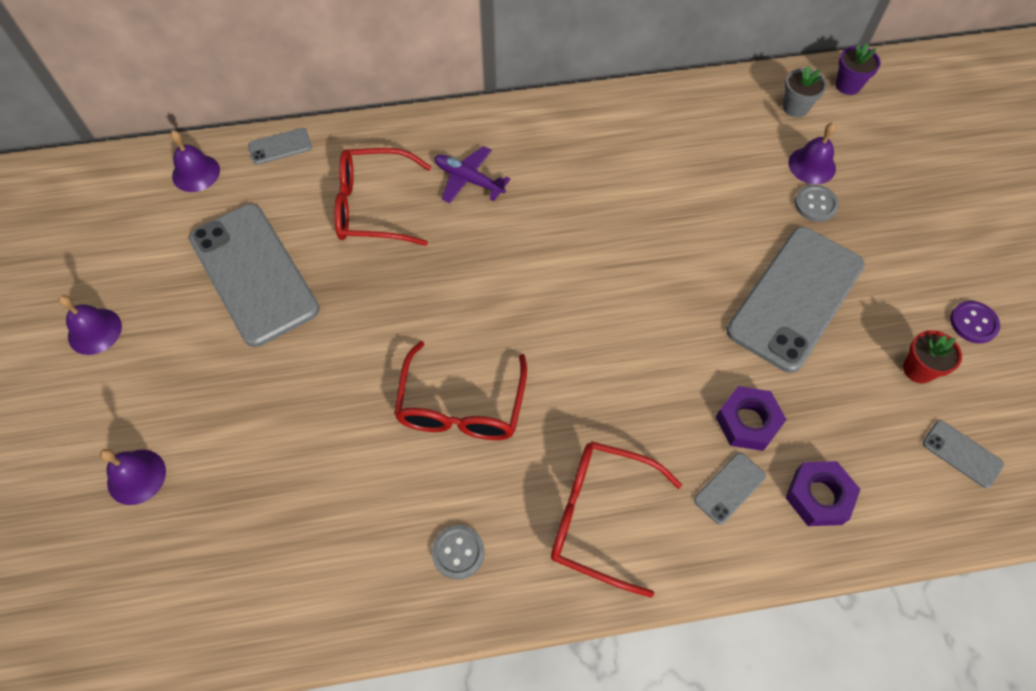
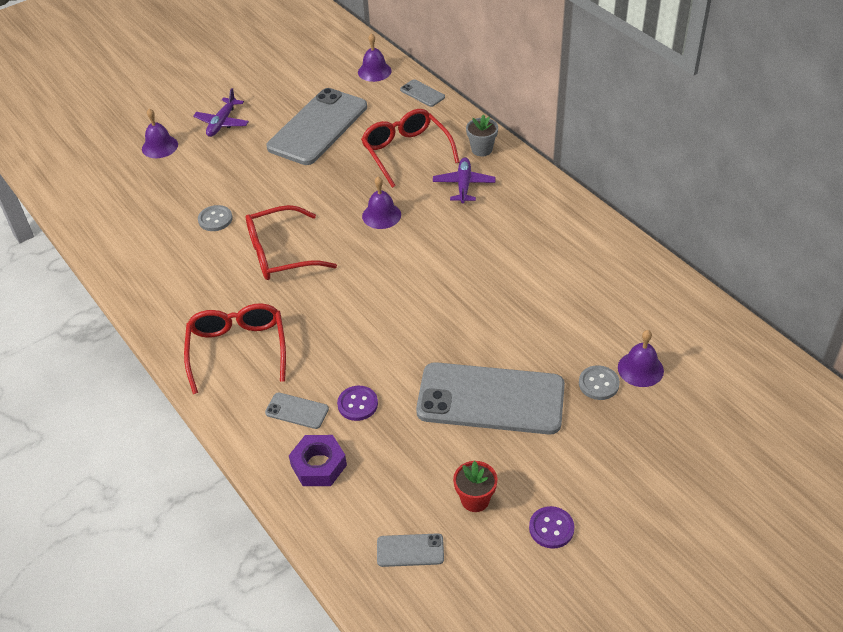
camera: 65 degrees right, 15 degrees down
purple bell [58,295,122,355] -> purple bell moved to [362,176,401,229]
grey button [432,525,485,579] -> grey button moved to [198,205,233,231]
purple nut [716,386,787,451] -> purple button [337,386,378,421]
grey flower pot [783,65,827,117] -> grey flower pot moved to [466,115,498,157]
purple flower pot [835,43,881,95] -> none
grey phone [923,420,1004,488] -> grey phone turned 75 degrees clockwise [377,533,444,567]
none -> purple plane [193,88,249,137]

